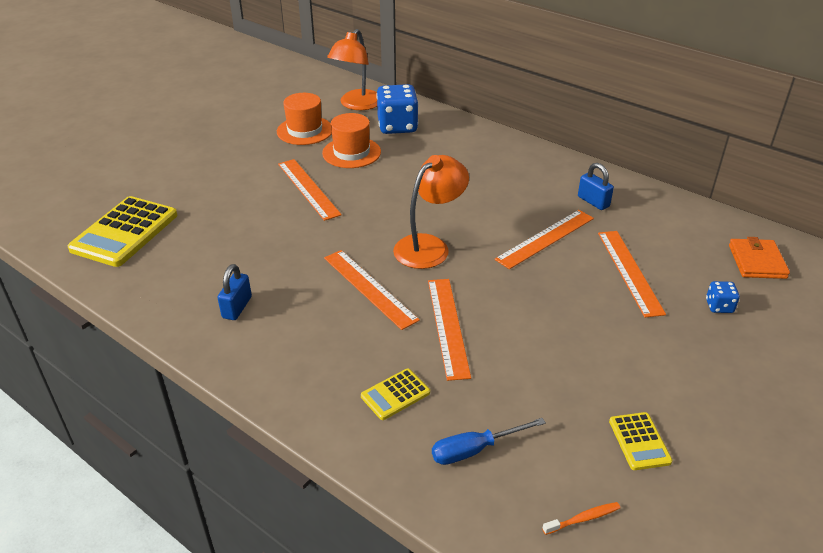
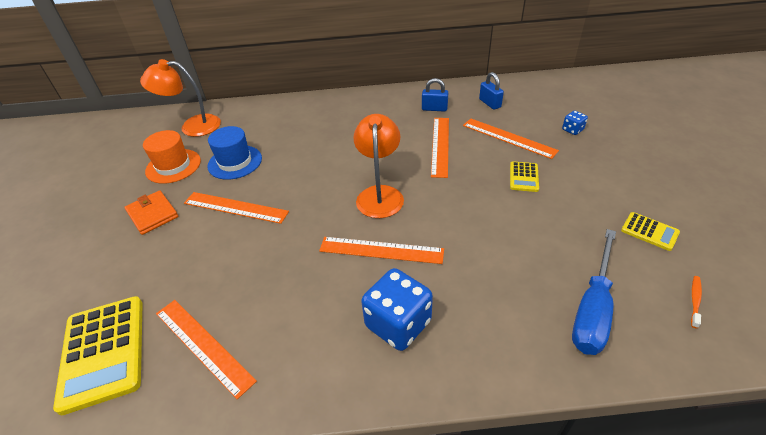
camera: 40 degrees left, 5 degrees up
blue padlock [218,264,252,320] -> blue padlock moved to [479,72,504,110]
orange hat [322,113,381,168] -> blue hat [207,126,262,180]
orange lamp [327,29,377,110] -> orange lamp turned 105 degrees clockwise [140,59,221,137]
yellow calculator [361,368,430,420] -> yellow calculator moved to [510,161,539,192]
blue dice [376,84,419,134] -> blue dice moved to [361,268,433,351]
orange ruler [428,279,471,381] -> orange ruler moved to [156,300,257,399]
blue screwdriver [432,418,546,465] -> blue screwdriver [572,229,616,355], size x1.57
orange wallet [729,237,790,279] -> orange wallet moved to [124,190,178,235]

